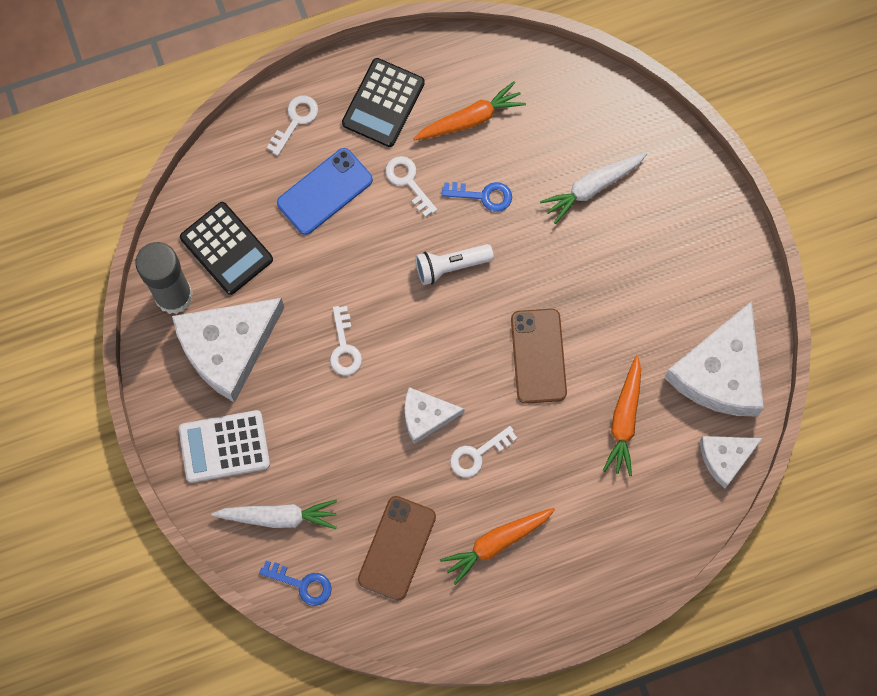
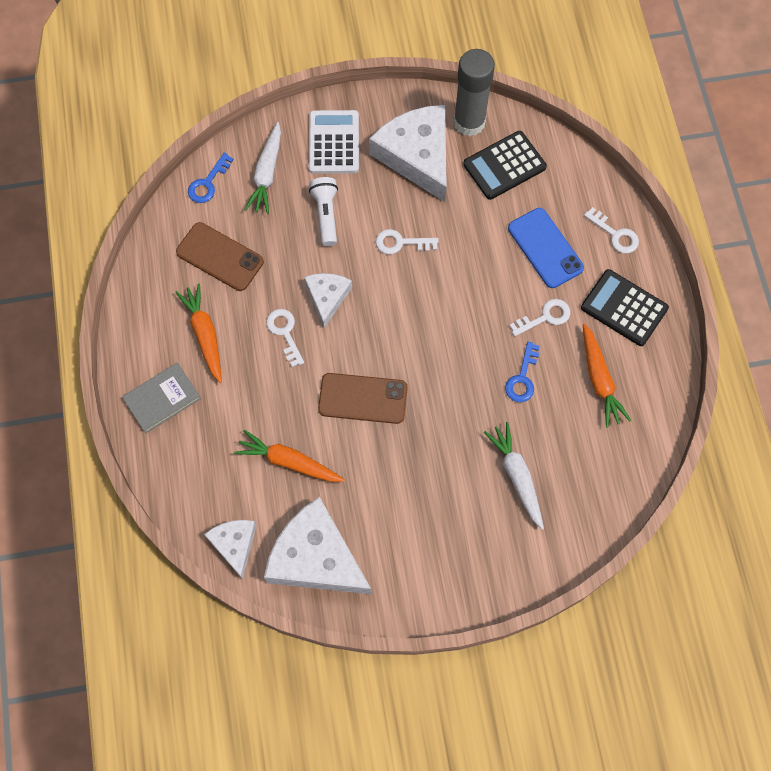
camera: 100 degrees right, 5 degrees down
white flashlight [415,244,494,285] -> white flashlight moved to [309,177,338,246]
none -> grey book [122,363,201,433]

